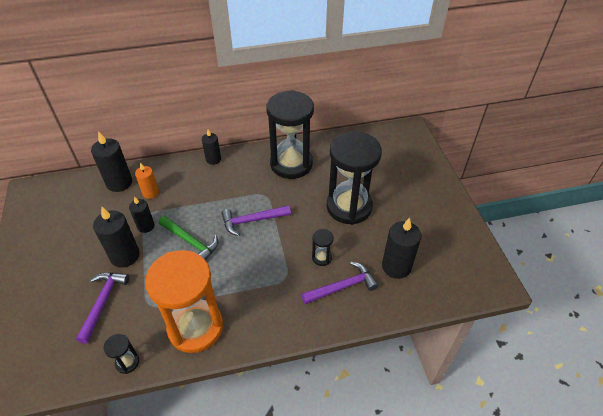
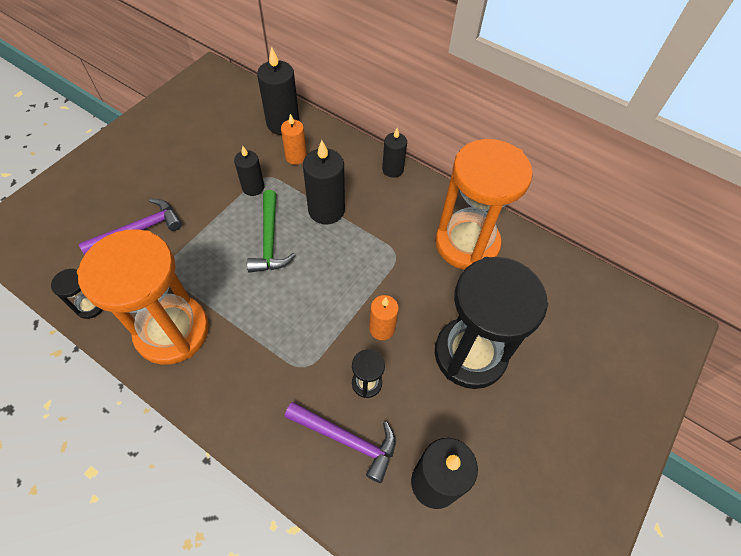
camera: 45 degrees right, 10 degrees up
black candle [93,207,140,268] -> black candle moved to [303,140,345,225]
purple hammer [221,205,291,236] -> none
black hourglass [266,90,314,179] -> orange hourglass [435,139,533,270]
none -> orange candle [369,295,399,340]

